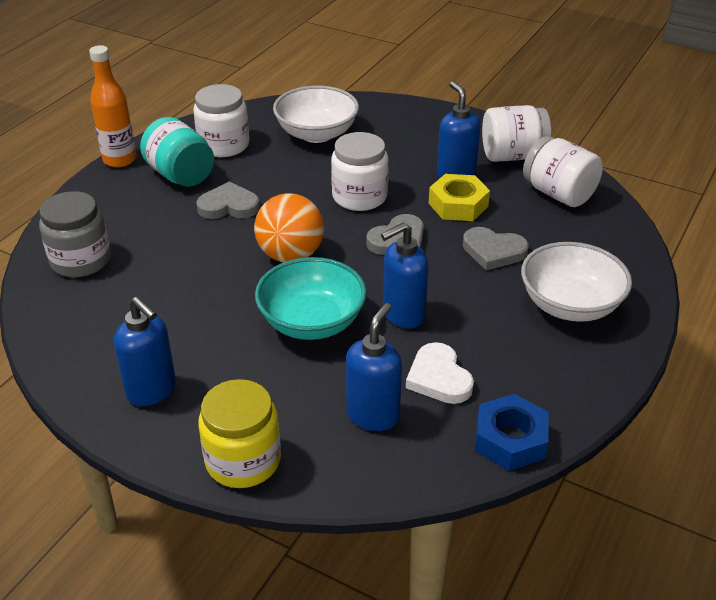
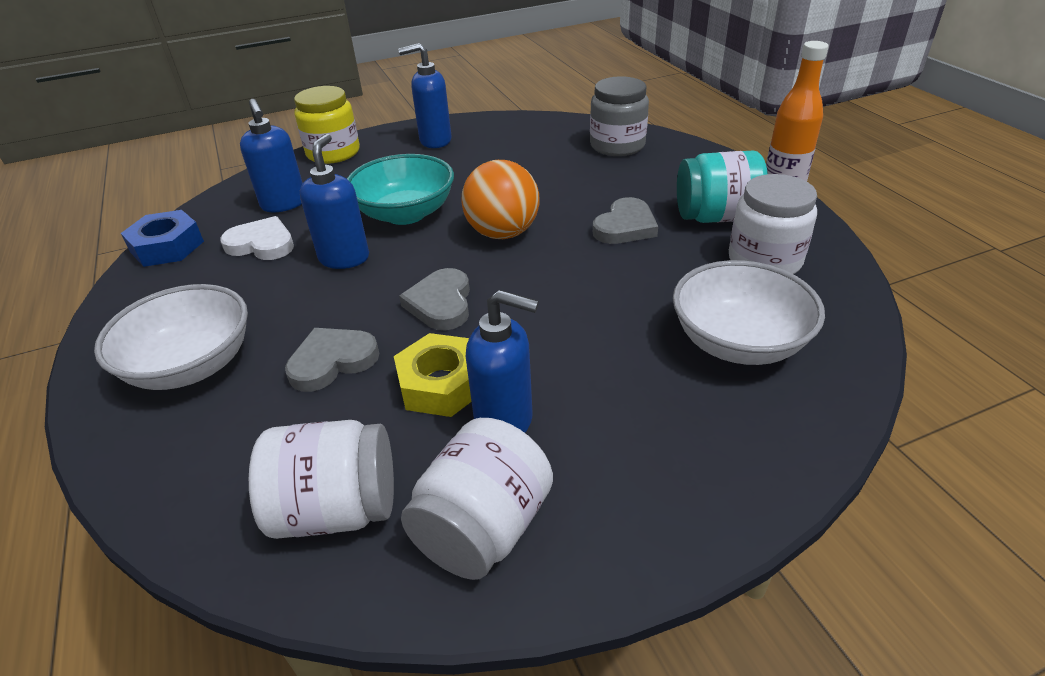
camera: 130 degrees right, 0 degrees up
white jar [331,132,389,211] -> none

